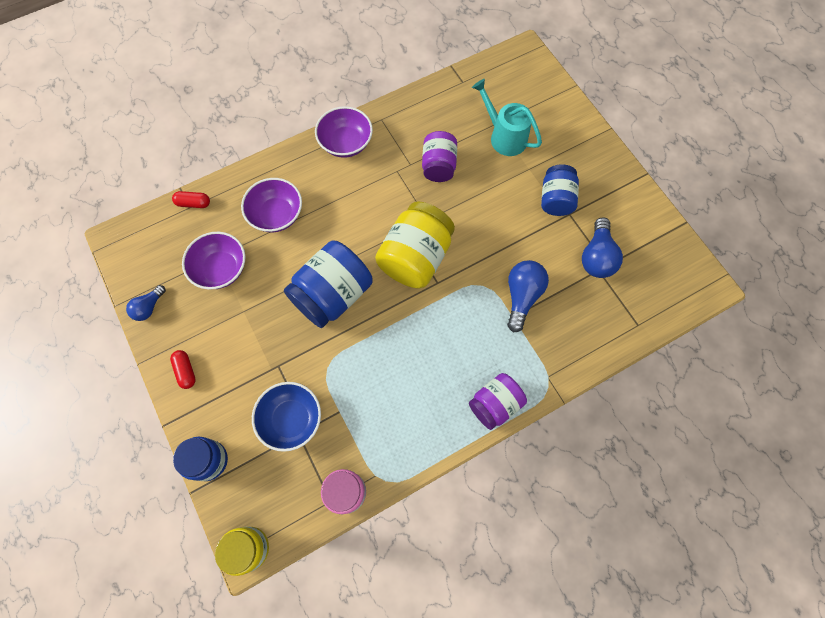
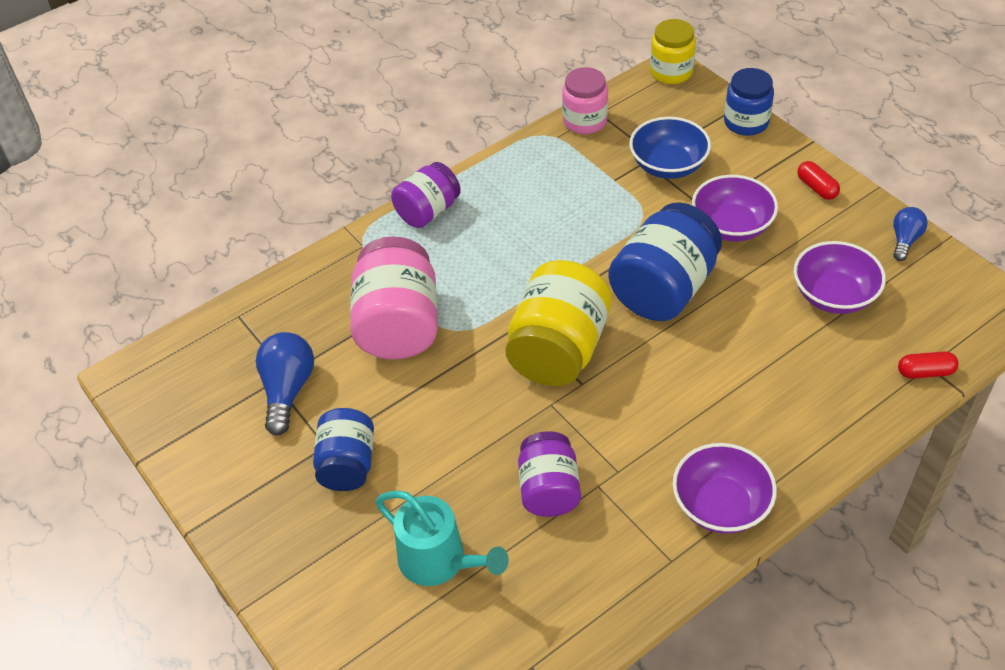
camera: 175 degrees right, 20 degrees down
purple bowl [241,178,302,232] -> purple bowl moved to [692,175,778,242]
blue light bulb [507,260,549,333] -> pink jar [350,236,438,360]

